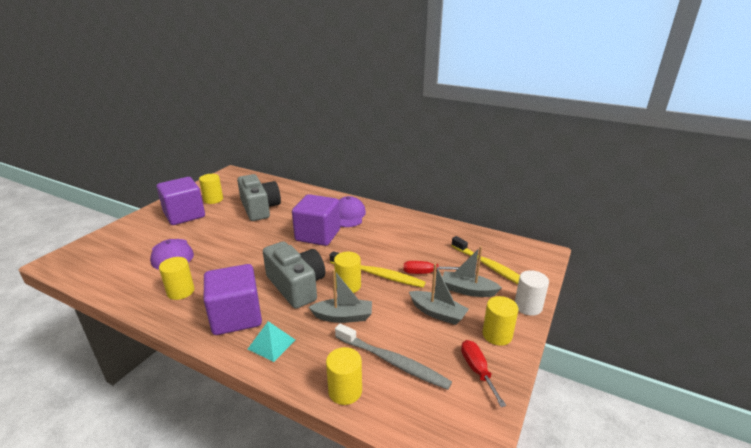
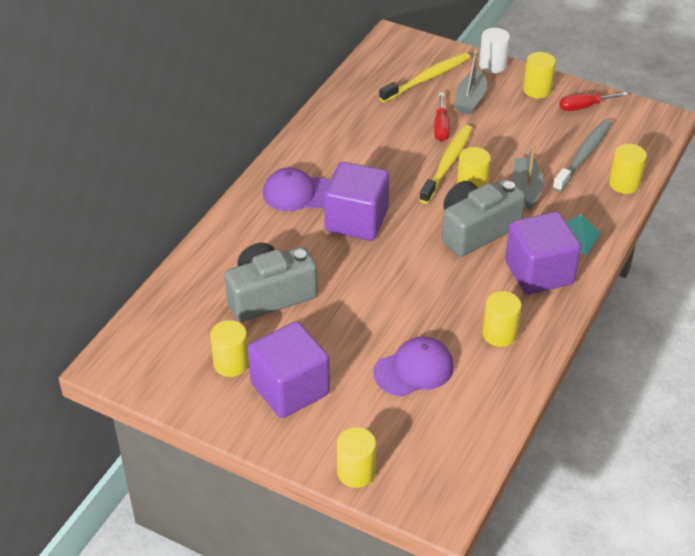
camera: 90 degrees left, 15 degrees up
grey boat [409,264,469,325] -> none
none -> yellow cylinder [337,427,376,488]

